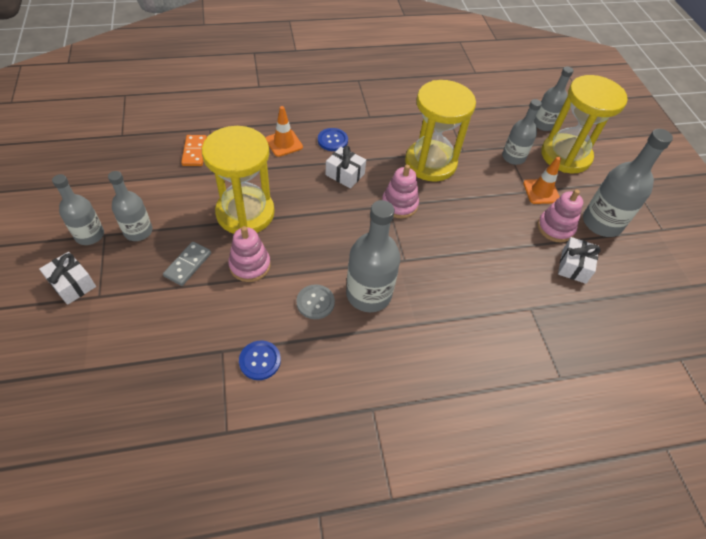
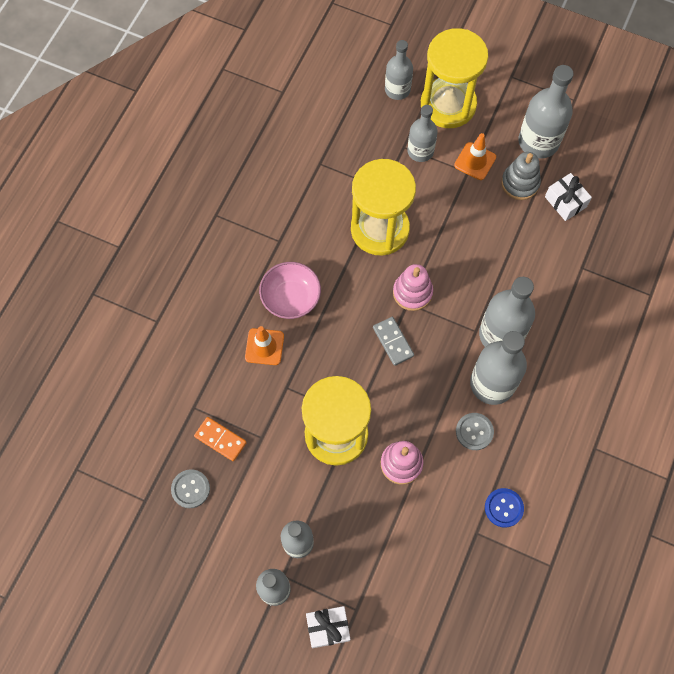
camera: 50 degrees left, 15 degrees up
grey domino [163,242,211,286] -> grey domino moved to [373,317,414,366]
blue button [318,128,348,151] -> pink bowl [259,262,321,319]
white gift [326,146,366,189] -> none
pink stacking toy [537,190,583,242] -> grey stacking toy [501,152,541,200]
none -> grey button [171,469,210,508]
none -> grey bottle [479,277,535,347]

